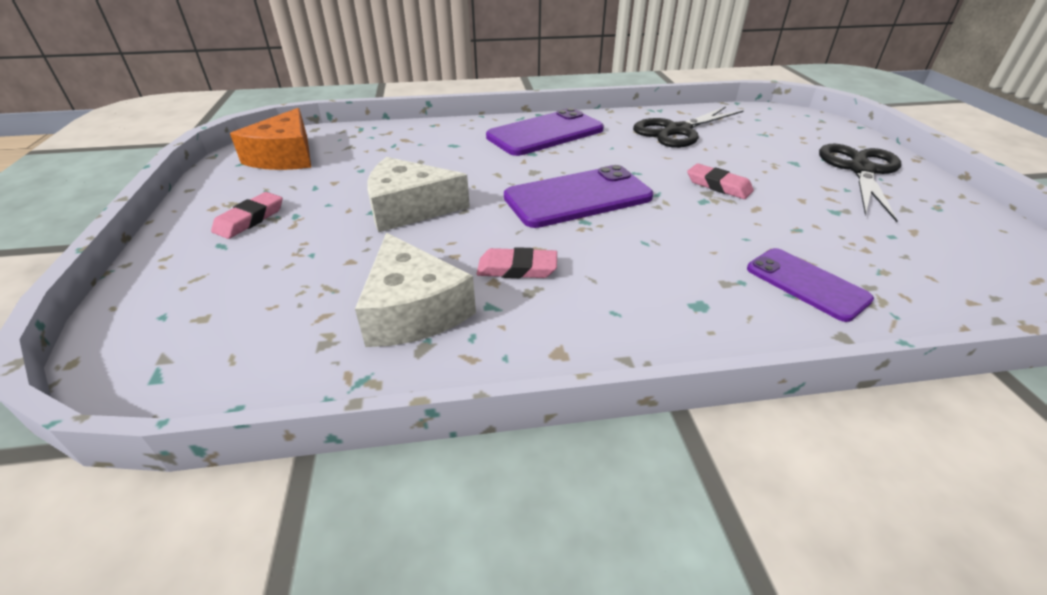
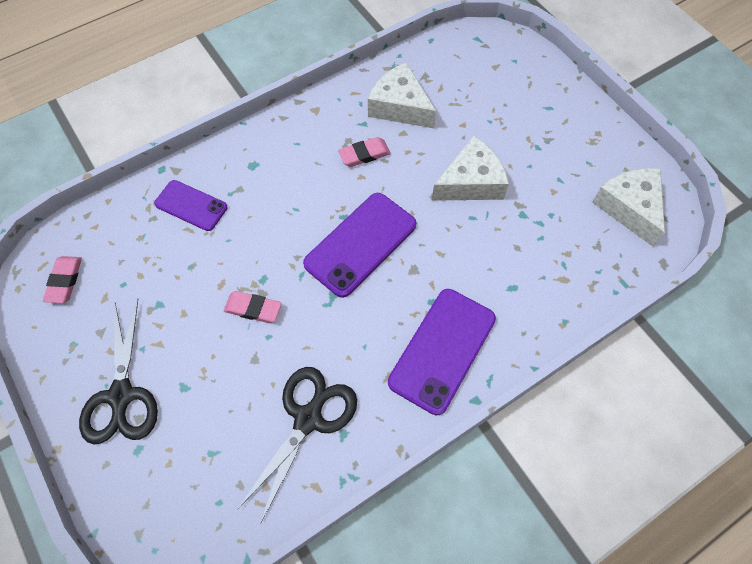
camera: 155 degrees right, 25 degrees up
pink eraser [211,192,283,239] -> pink eraser moved to [43,256,82,303]
orange cheese [230,108,311,170] -> white cheese [592,168,665,246]

